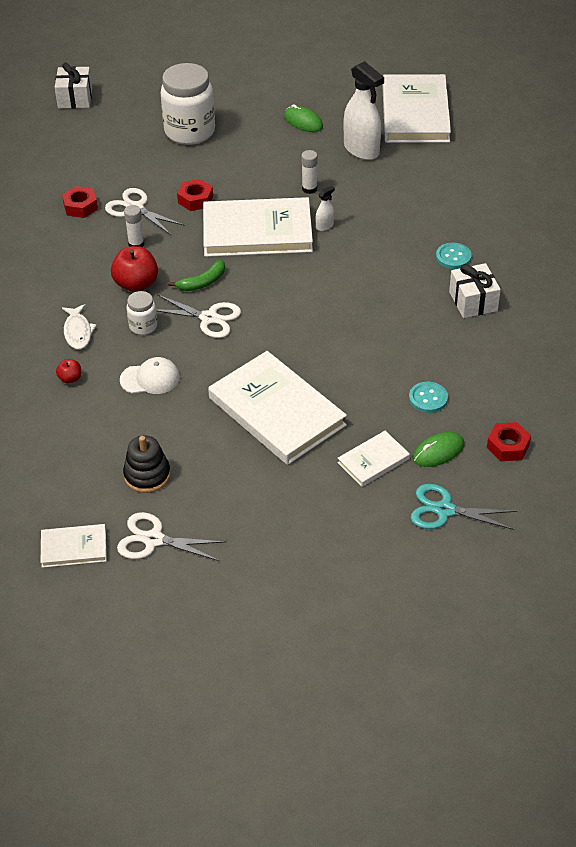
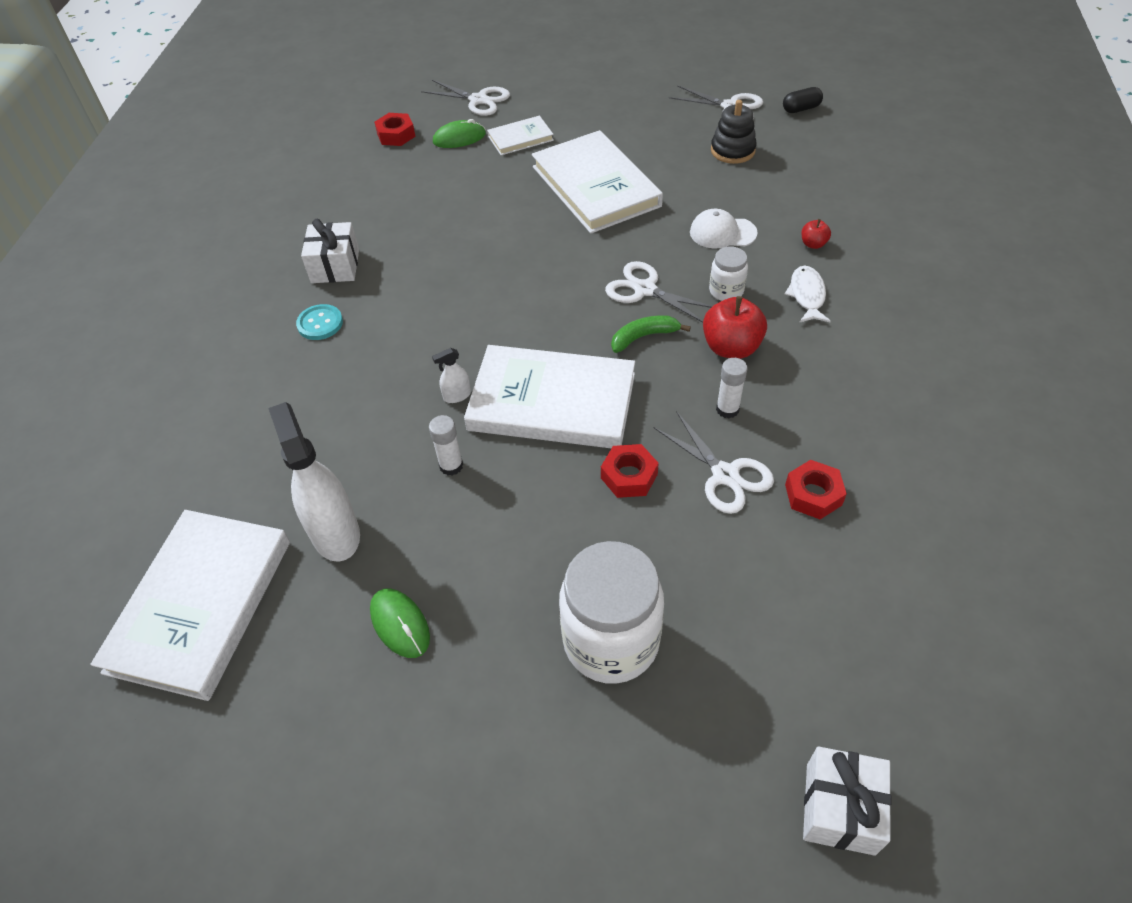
camera: 165 degrees left, 5 degrees up
white book [41,524,107,568] -> black capsule [783,87,823,113]
turquoise button [409,382,448,413] -> none
turquoise scissors [411,484,517,530] -> white scissors [421,80,510,116]

